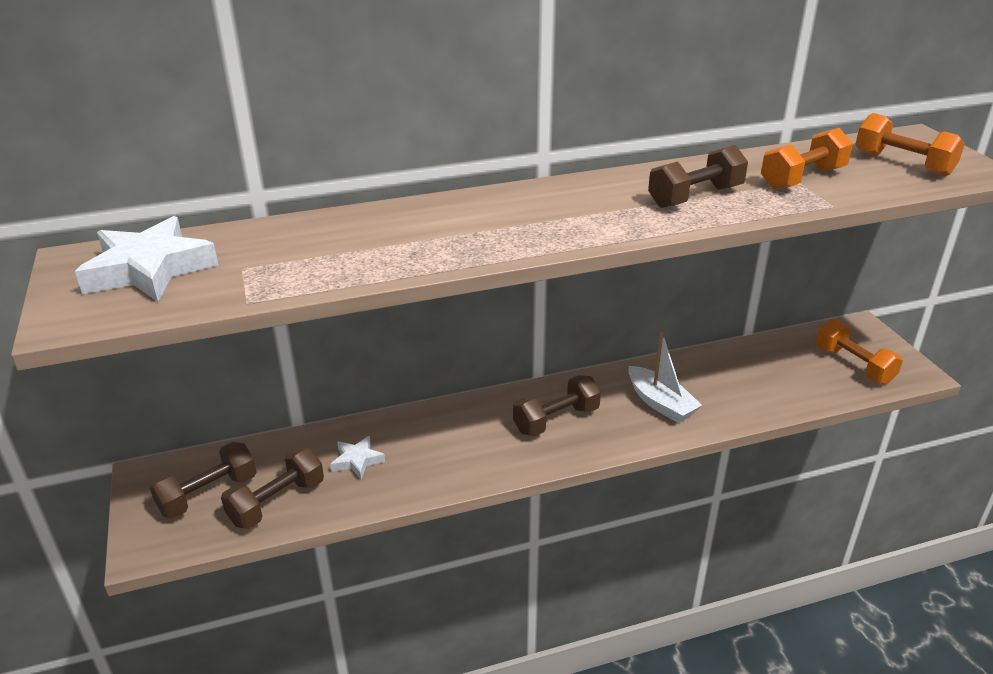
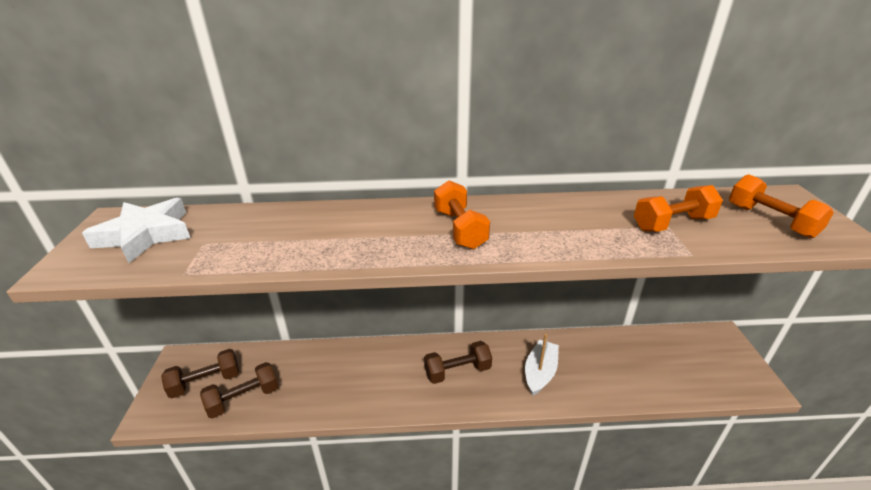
camera: 15 degrees right, 0 degrees up
white star [330,436,385,479] -> none
white boat [629,332,702,423] -> white boat turned 135 degrees counterclockwise [525,334,559,396]
brown dumbbell [648,145,748,208] -> none
orange dumbbell [816,319,903,385] -> orange dumbbell moved to [434,180,490,249]

